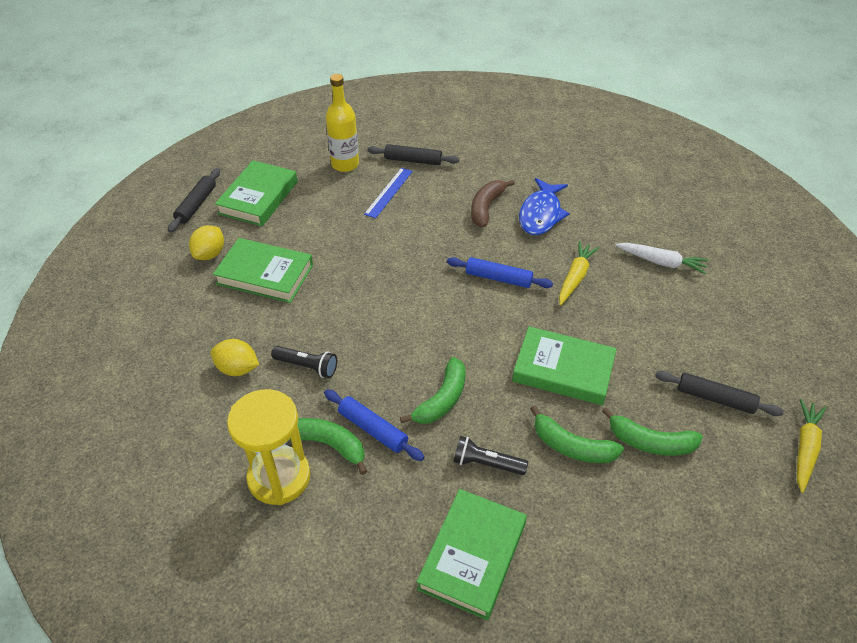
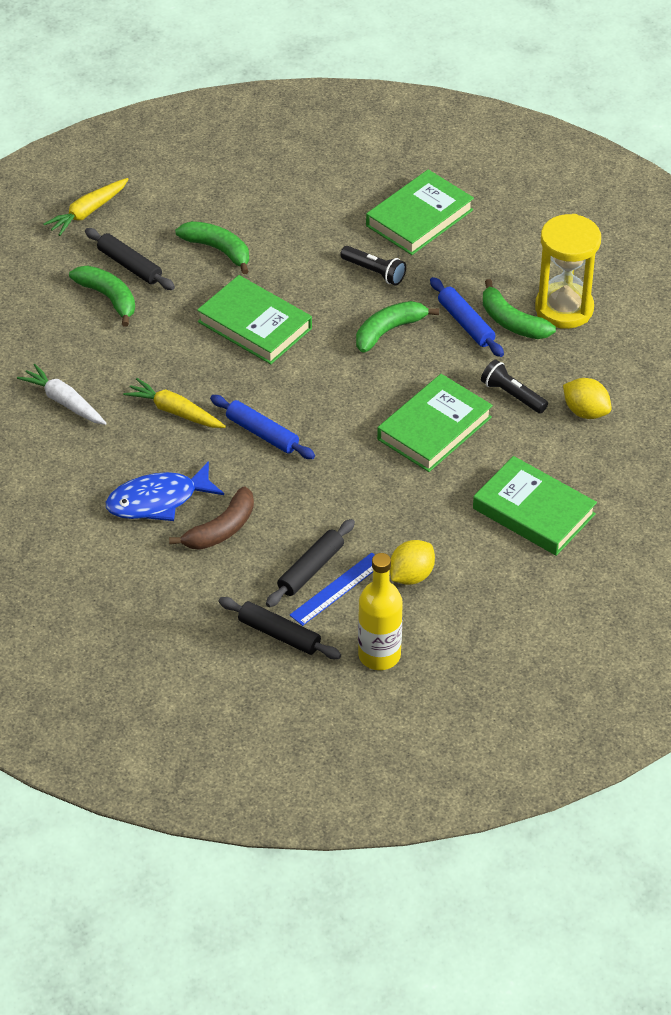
camera: 160 degrees left, 0 degrees up
black rolling pin [168,168,220,233] -> black rolling pin moved to [266,519,355,607]
yellow lemon [189,225,224,260] -> yellow lemon moved to [390,540,435,585]
green book [215,160,298,226] -> green book moved to [377,374,493,472]
blue fish [519,178,570,235] -> blue fish turned 150 degrees counterclockwise [106,461,224,521]
green banana [530,406,624,463] -> green banana moved to [69,265,135,327]
yellow carrot [559,241,599,305] -> yellow carrot turned 75 degrees clockwise [123,378,226,428]

